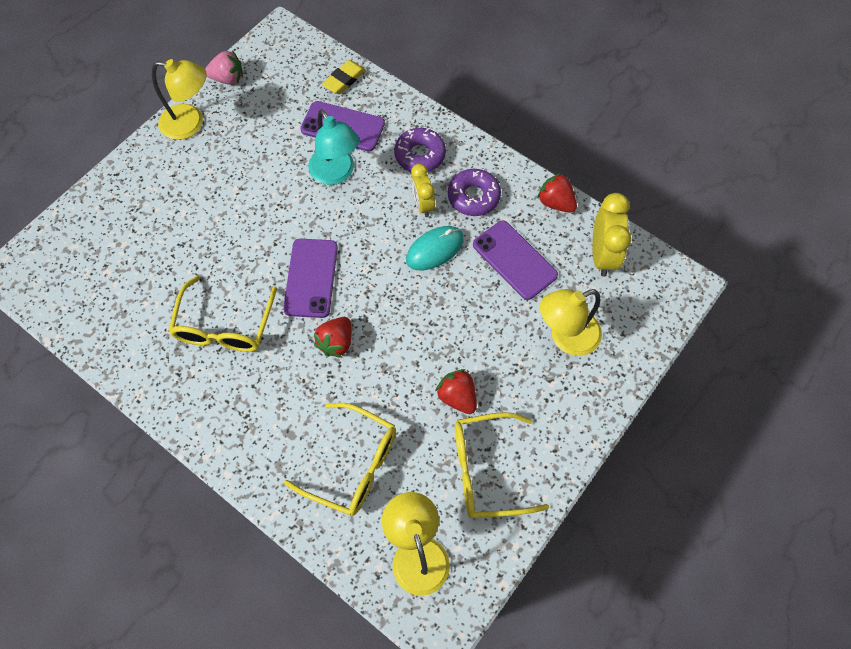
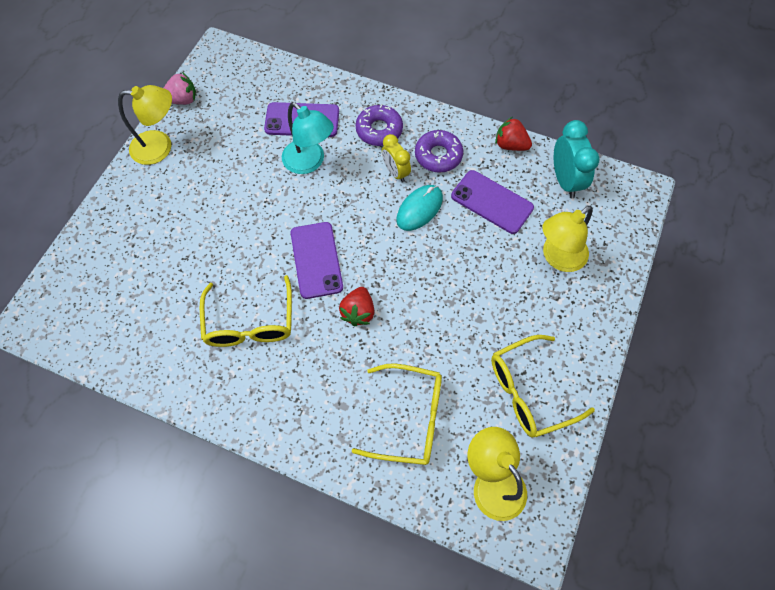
camera: 15 degrees left, 0 degrees up
yellow eraser [322,60,366,94] -> none
red strawberry [435,369,477,414] -> none
yellow clock [592,193,631,277] -> turquoise clock [554,120,600,198]

